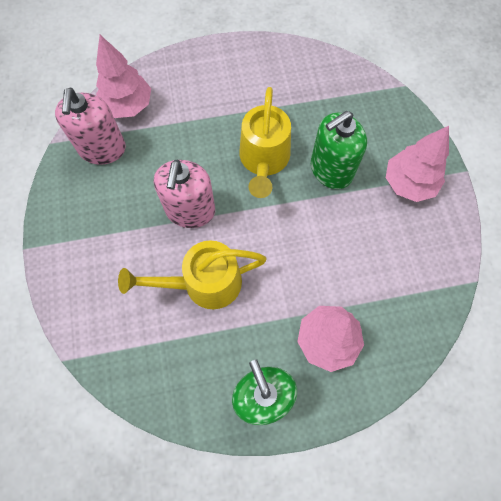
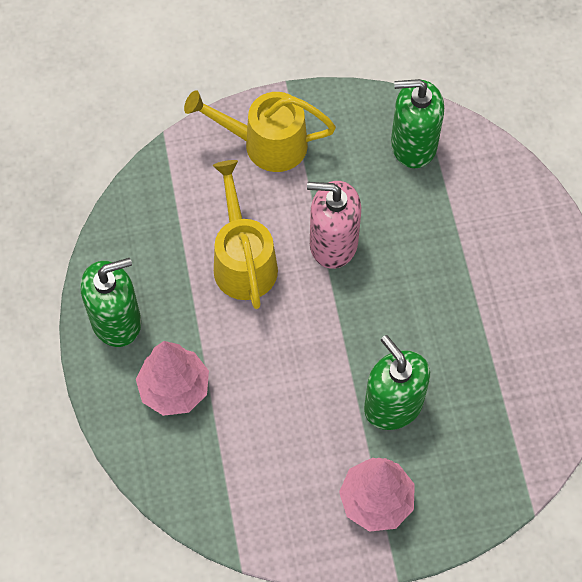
camera: 90 degrees right, 5 degrees down
pink soap dispenser [55,87,126,165] -> green soap dispenser [391,79,444,168]
pink tree [96,35,151,118] -> none
yellow watering can [239,87,291,198] -> yellow watering can moved to [184,90,336,172]

